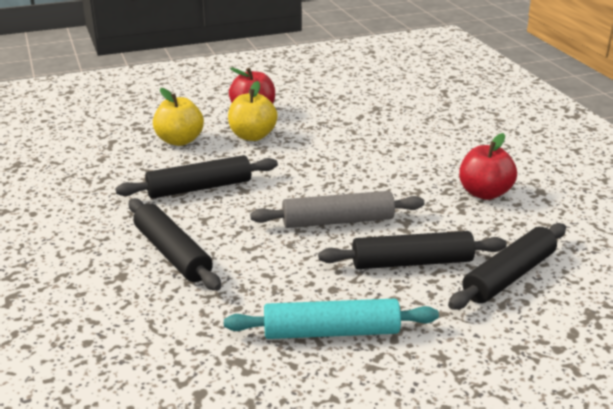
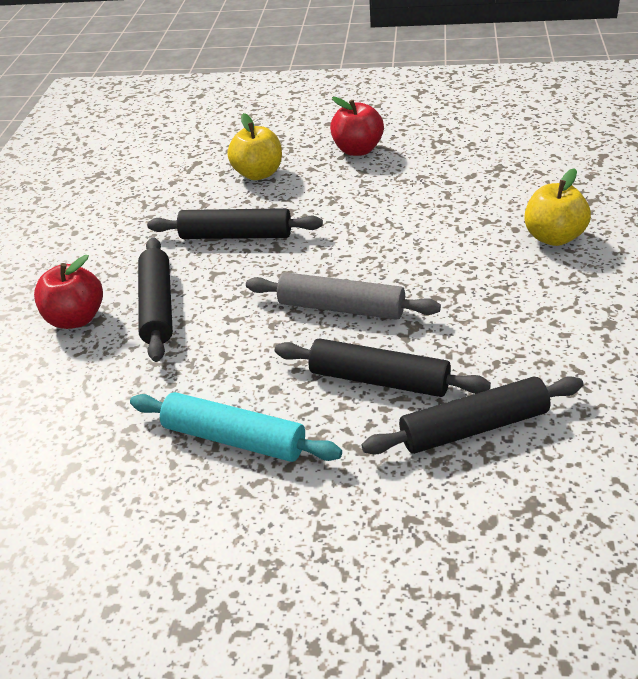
camera: 30 degrees right, 10 degrees up
yellow apple [228,81,278,141] -> yellow apple moved to [525,168,591,246]
red apple [459,133,517,200] -> red apple moved to [34,255,103,329]

